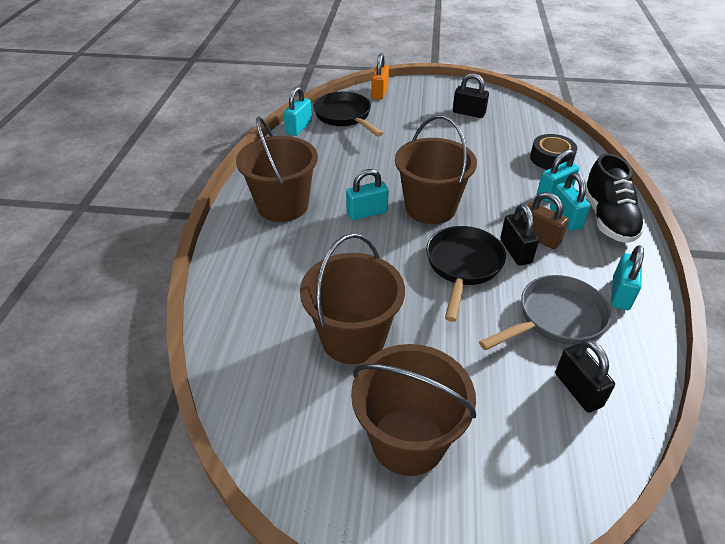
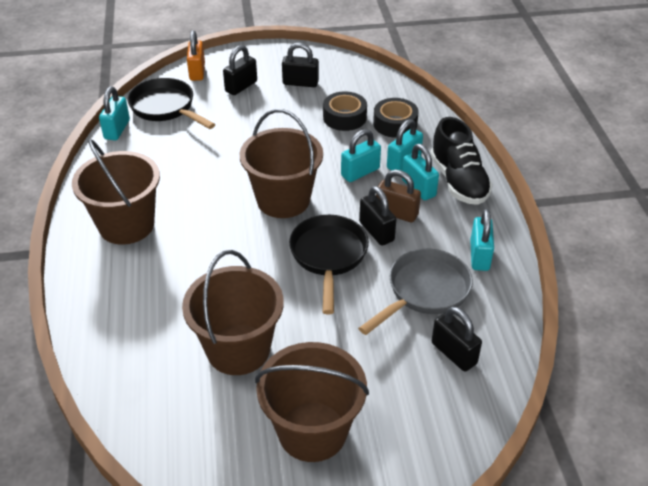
camera: 15 degrees left, 0 degrees up
turquoise padlock [346,169,389,221] -> turquoise padlock moved to [341,129,381,182]
none -> black padlock [223,45,257,95]
none -> black tape [323,91,367,131]

